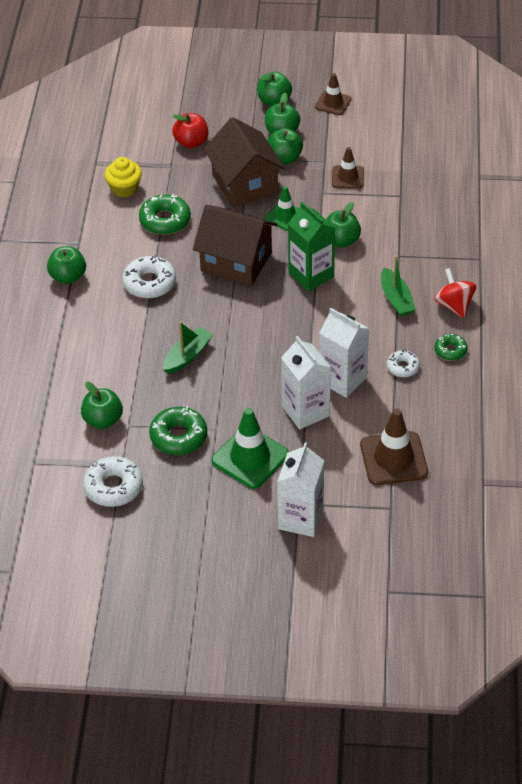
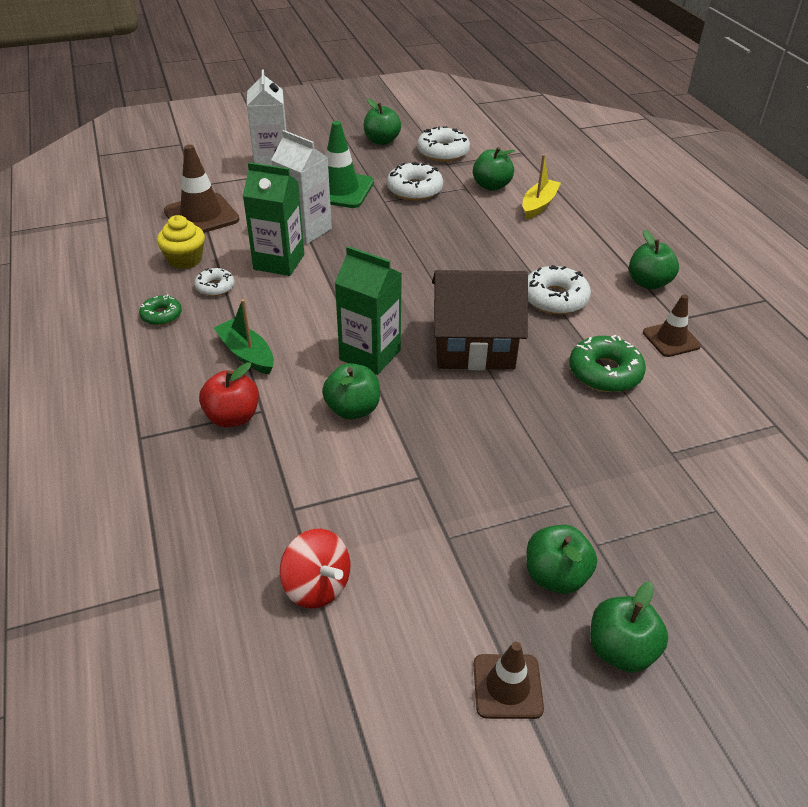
camera: 155 degrees right, 5 degrees down
yellow cupcake [105,157,142,197] -> yellow cupcake moved to [157,215,205,269]
green donut [149,406,207,455] -> white donut [387,162,443,201]
green boat [163,322,213,374] -> none
red apple [172,113,208,148] -> red apple moved to [199,362,259,427]
brown house [204,117,285,207] -> none
green traffic cone [265,186,299,231] -> none
green apple [267,128,303,164] -> green apple moved to [364,99,401,145]
white carton [319,308,369,398] -> green carton [243,162,304,276]
brown traffic cone [332,147,364,189] -> brown traffic cone moved to [643,294,701,357]
red spinning top [434,268,476,319] -> red spinning top moved to [280,529,350,609]
none -> yellow boat [523,154,561,219]

